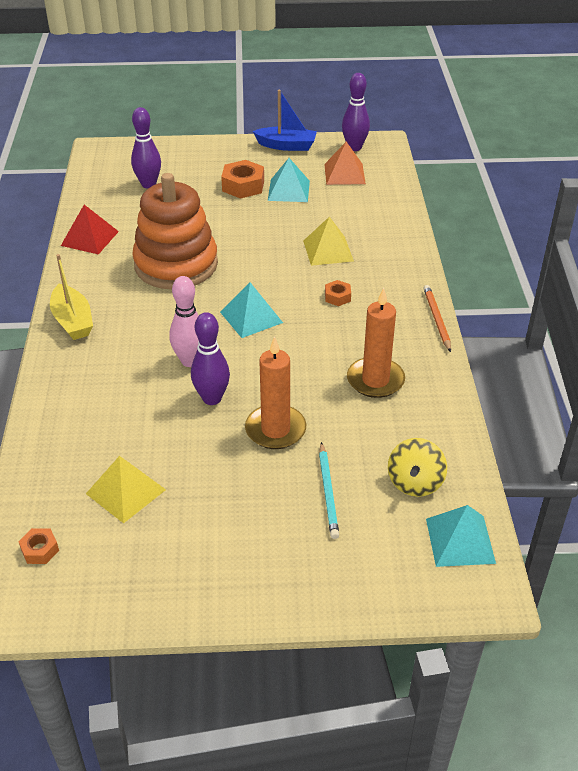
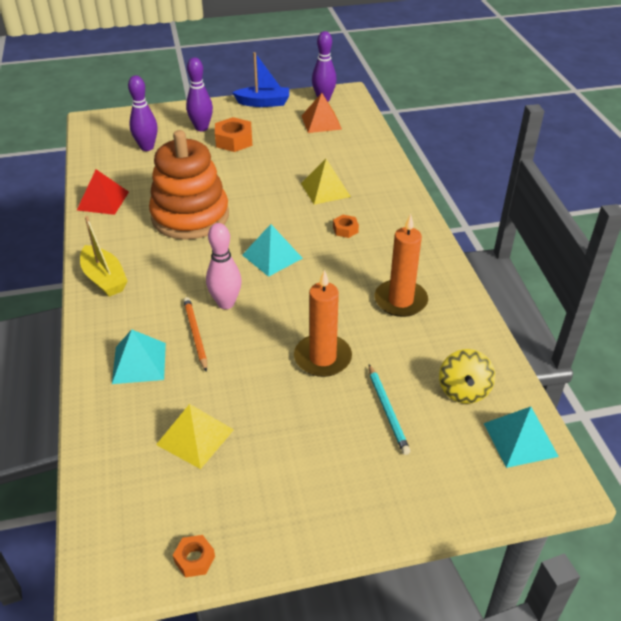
camera: 10 degrees left, 0 degrees up
orange nut [18,528,59,564] -> orange nut moved to [173,535,215,577]
purple bowling pin [191,312,230,405] -> purple bowling pin moved to [186,57,213,131]
turquoise pyramid [268,158,310,202] -> turquoise pyramid moved to [112,330,166,384]
orange pencil [424,285,451,352] -> orange pencil moved to [183,297,207,372]

